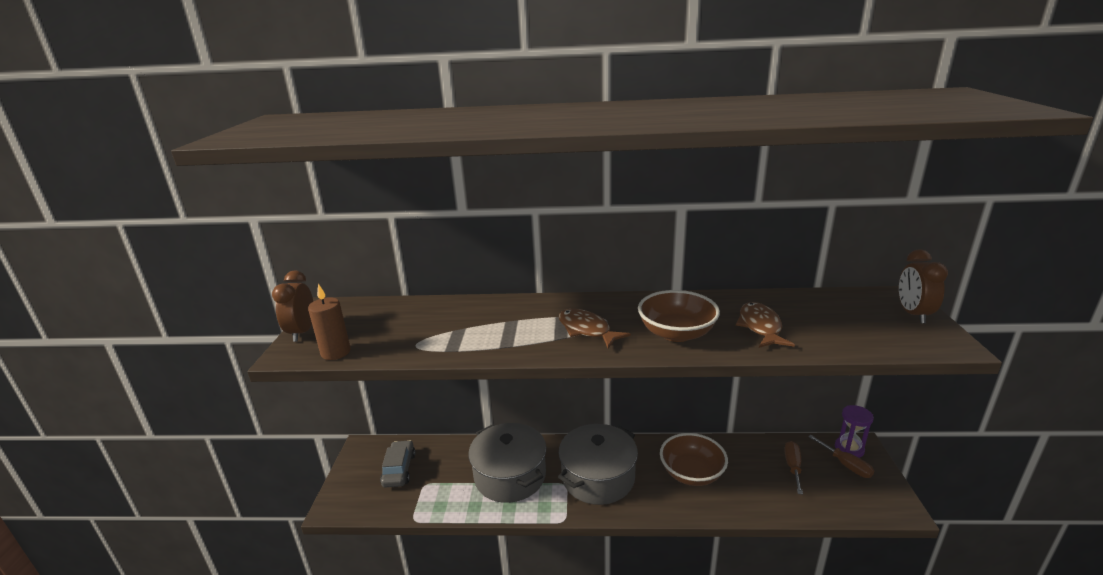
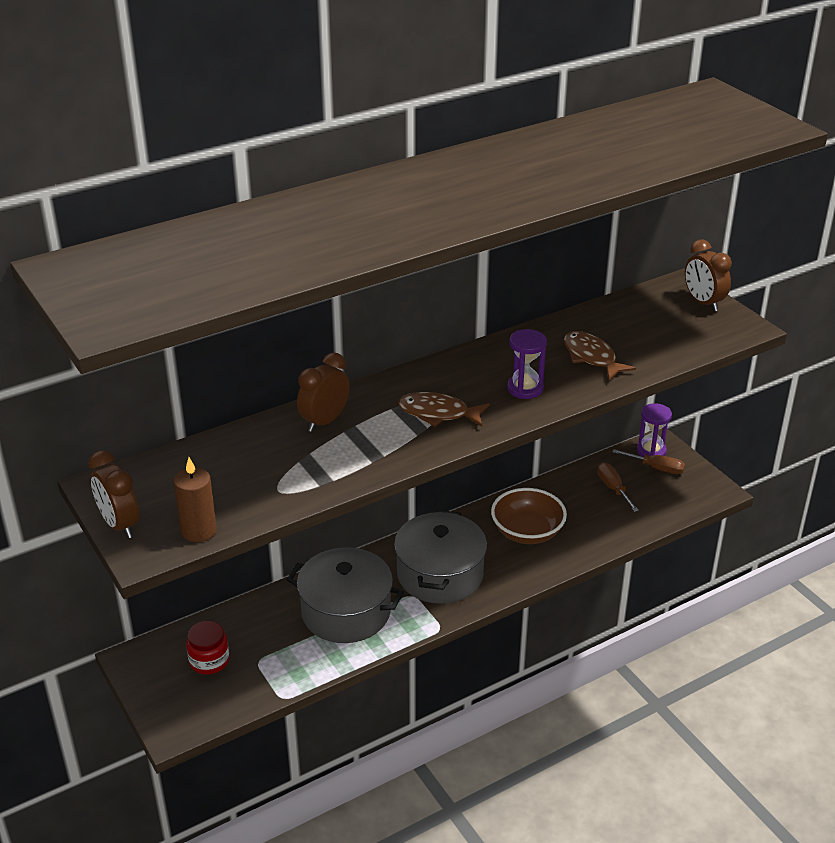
camera: 35 degrees left, 10 degrees up
grey car [380,440,415,488] -> red jar [186,621,229,674]
brown bowl [638,290,720,342] -> purple hourglass [507,329,547,399]
none -> brown clock [297,352,350,432]

